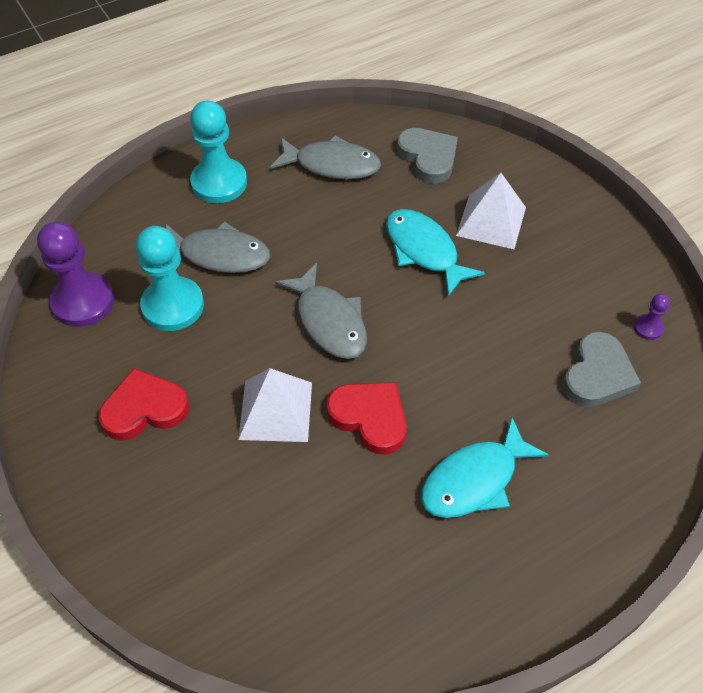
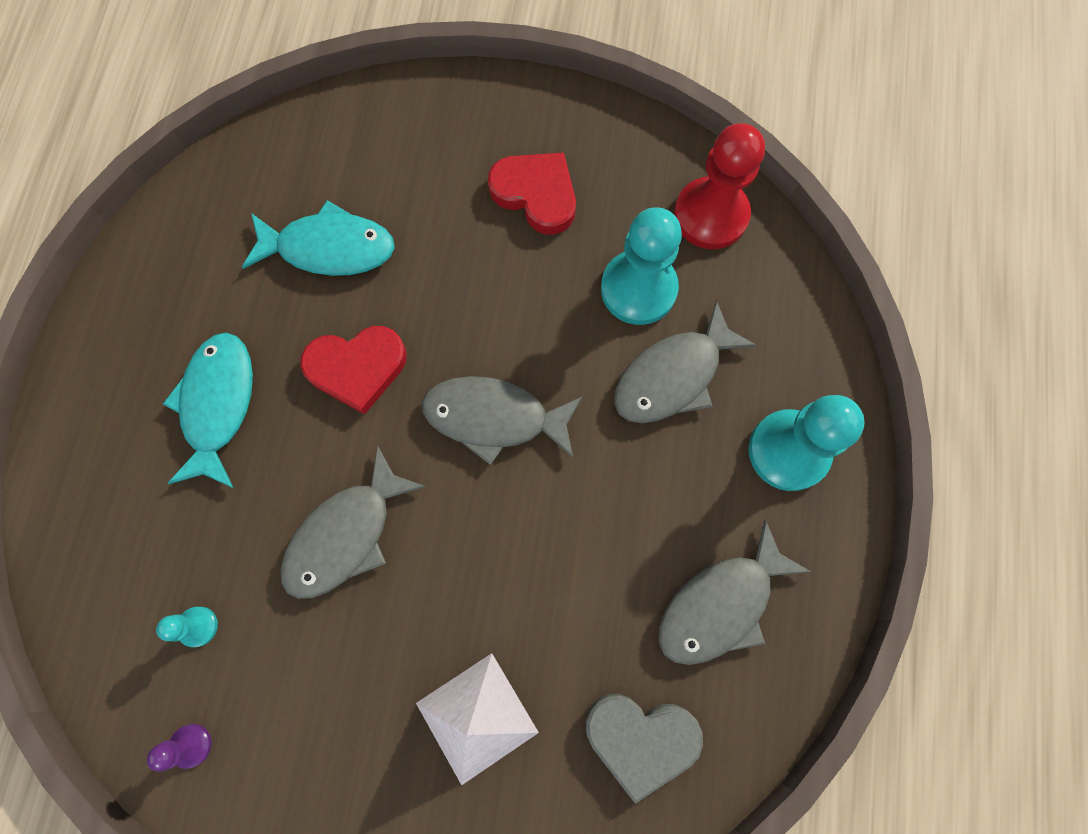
camera: 130 degrees right, 20 degrees up
purple pawn [37,222,114,327] -> red pawn [674,123,765,249]
red heart [99,368,189,441] -> red heart turned 75 degrees counterclockwise [488,153,576,235]
white pyramid [238,368,312,442] -> none
turquoise fish [386,209,485,297] -> turquoise fish moved to [242,200,395,276]
grey heart [563,332,641,407] -> turquoise pawn [156,607,218,647]
none -> grey fish [280,445,426,599]

